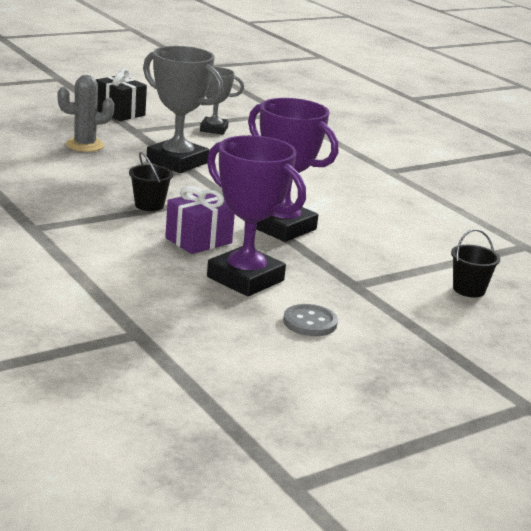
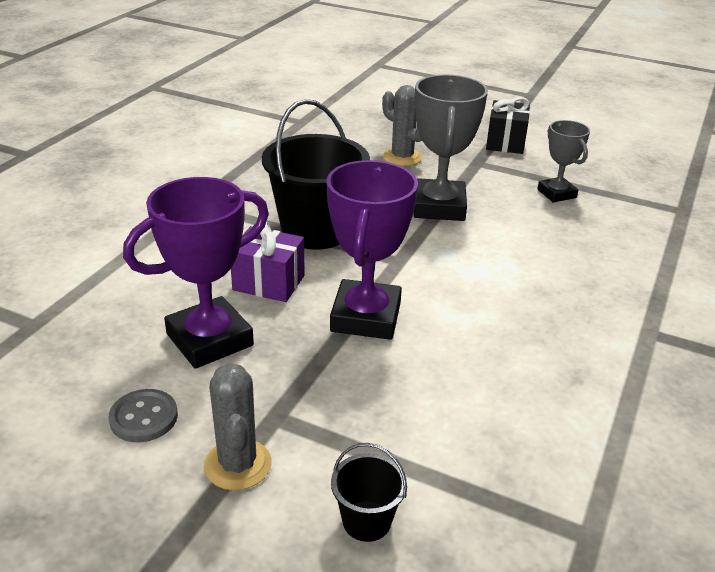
camera: 60 degrees right, 10 degrees up
black bucket [129,152,173,211] -> black bucket [262,99,370,250], size x2.16
purple trophy [207,135,306,296] -> purple trophy turned 45 degrees clockwise [123,177,269,369]
none -> grey cactus [204,363,271,490]

